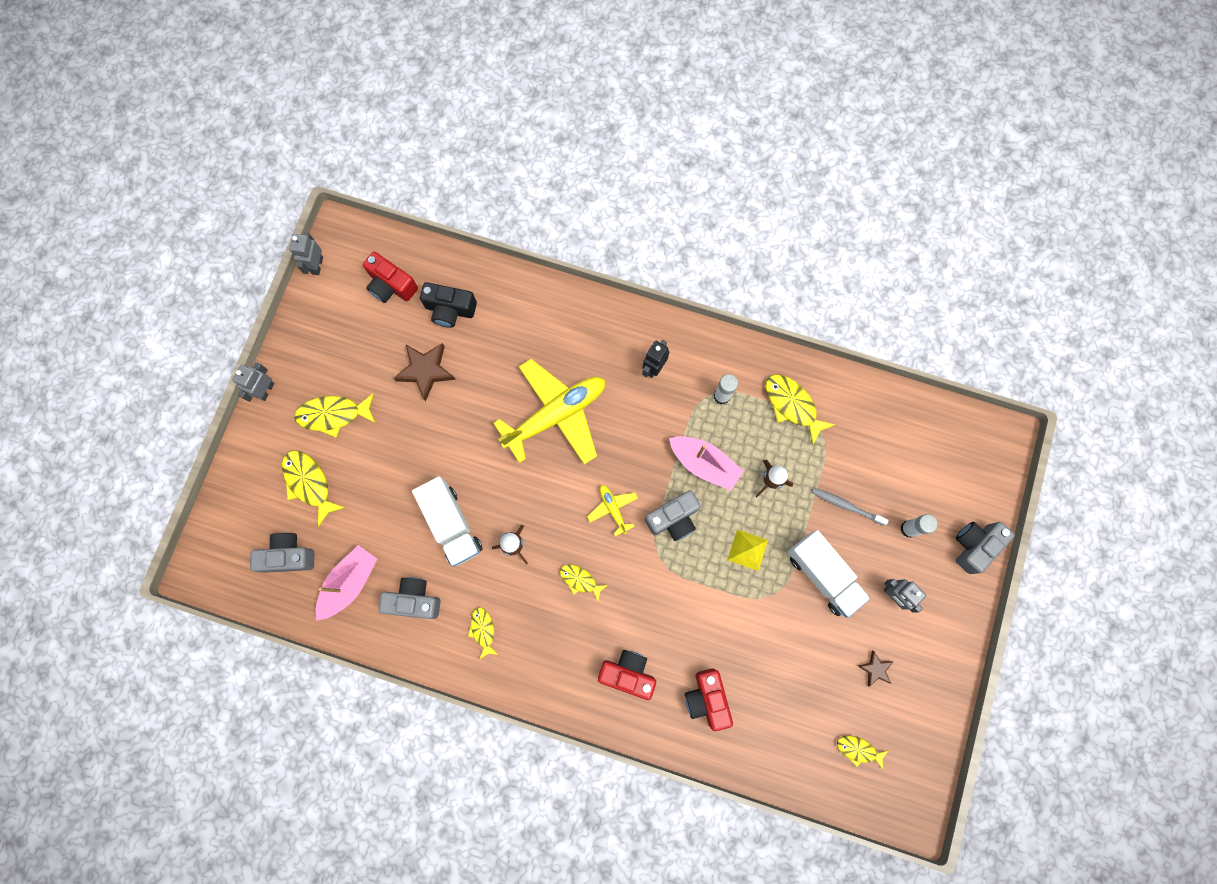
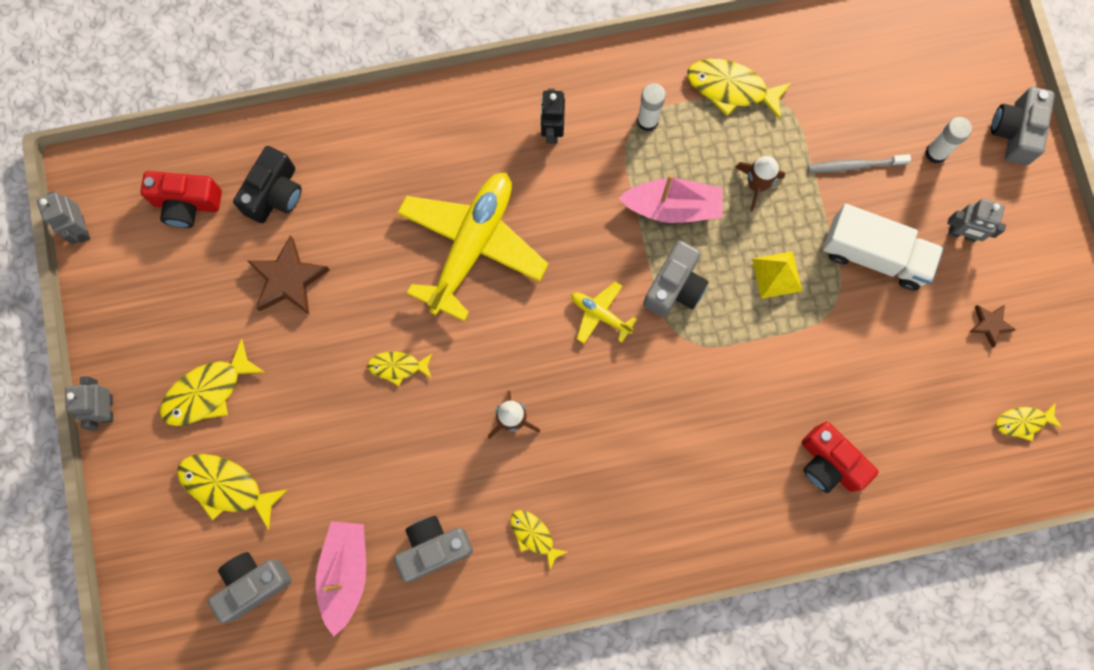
camera: 30 degrees left, 0 degrees up
white truck [412,476,482,567] -> none
black camera [420,282,477,328] -> black camera turned 45 degrees counterclockwise [233,146,302,223]
yellow fish [560,564,608,601] -> yellow fish moved to [367,351,432,386]
red camera [598,650,656,700] -> none

